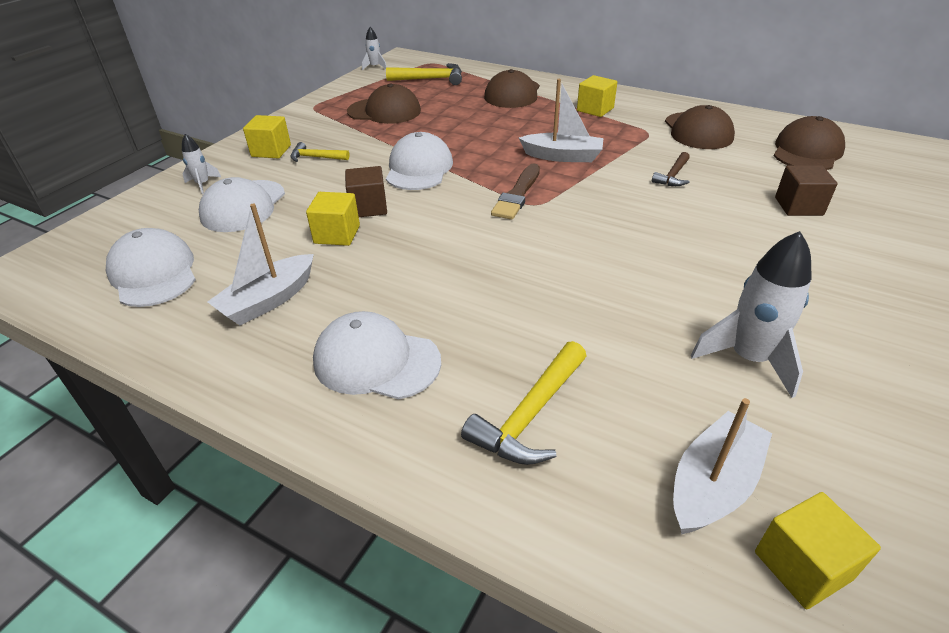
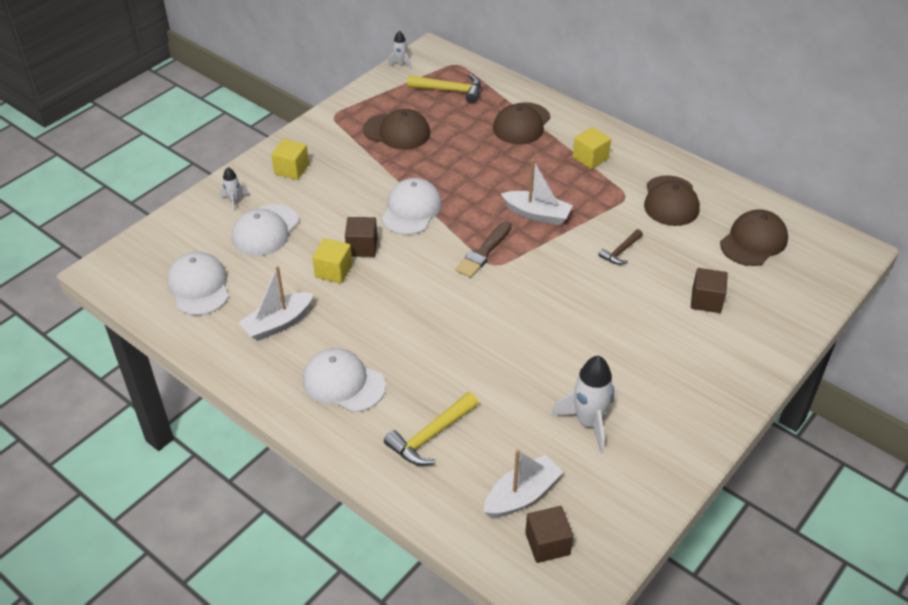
camera: 10 degrees right, 5 degrees up
yellow hammer [291,142,350,162] -> none
yellow cube [755,492,881,609] -> brown cube [525,506,573,563]

